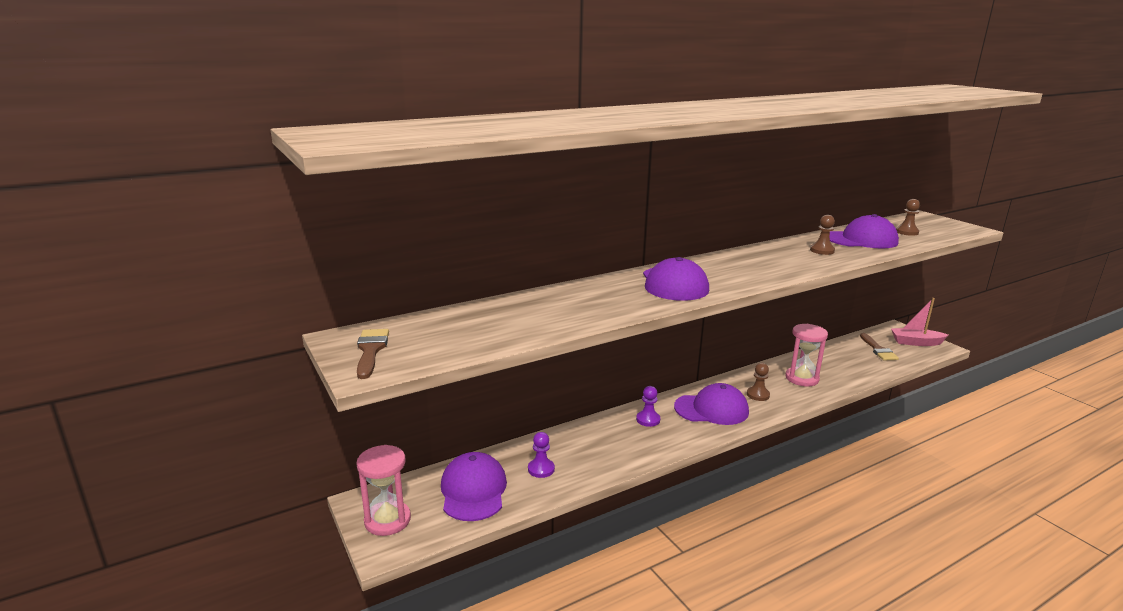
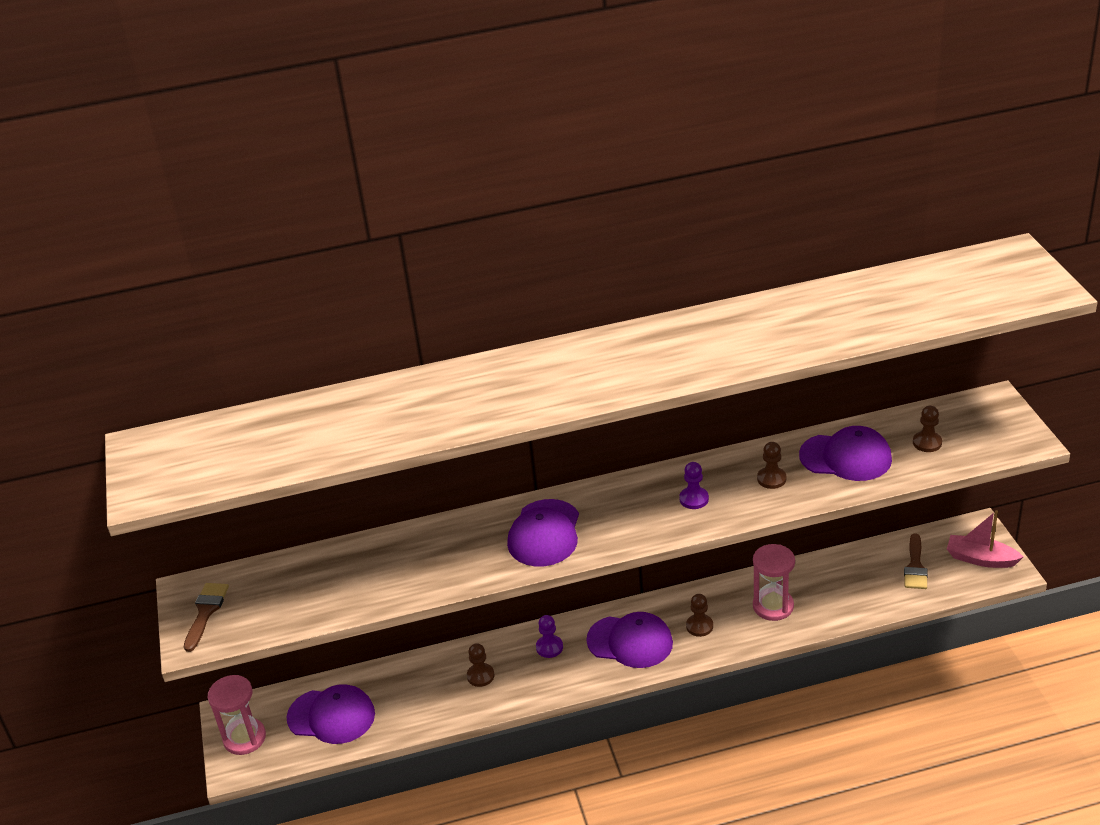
camera: 20 degrees right, 15 degrees up
purple cap [441,452,507,521] -> purple cap turned 90 degrees clockwise [287,684,375,744]
purple pawn [528,432,555,478] -> purple pawn moved to [679,462,709,509]
none -> brown pawn [467,643,494,687]

